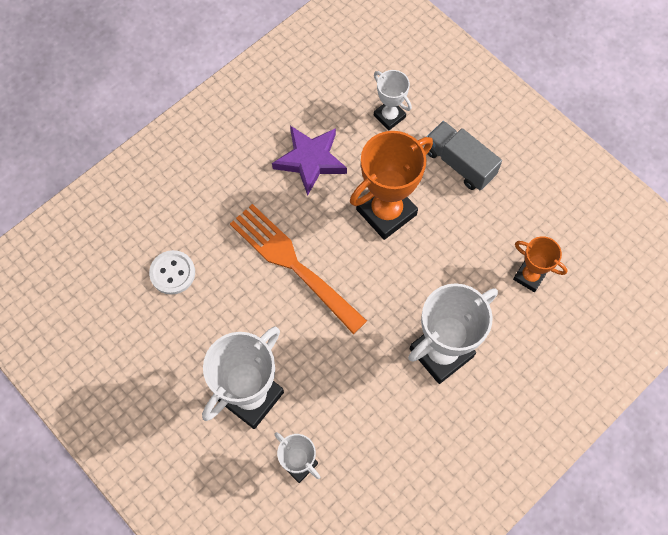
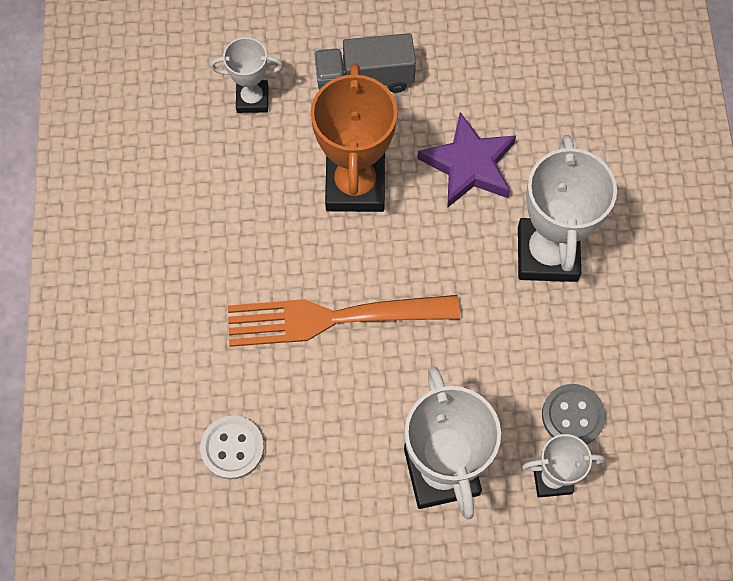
camera: 50 degrees left, 0 degrees up
purple star [272,126,347,196] -> purple star moved to [417,112,516,208]
orange trophy [513,236,567,292] -> none
none -> grey button [542,384,606,444]

